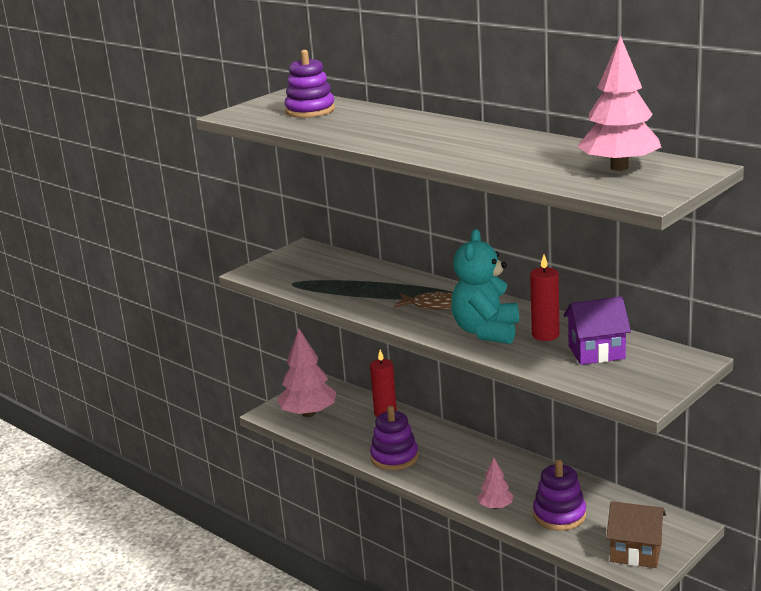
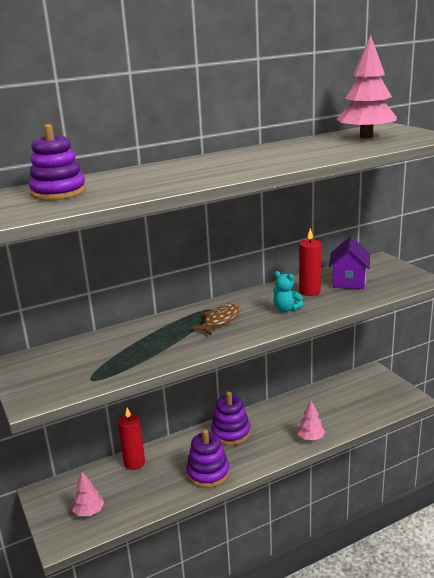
camera: 70 degrees left, 0 degrees up
pink tree [277,329,336,417] -> pink tree [72,472,104,516], size x0.52
turquoise teddy bear [451,229,519,344] -> turquoise teddy bear [273,271,303,312], size x0.50
purple stacking toy [533,459,586,531] -> purple stacking toy moved to [211,392,251,445]
brown house [606,501,666,568] -> none

